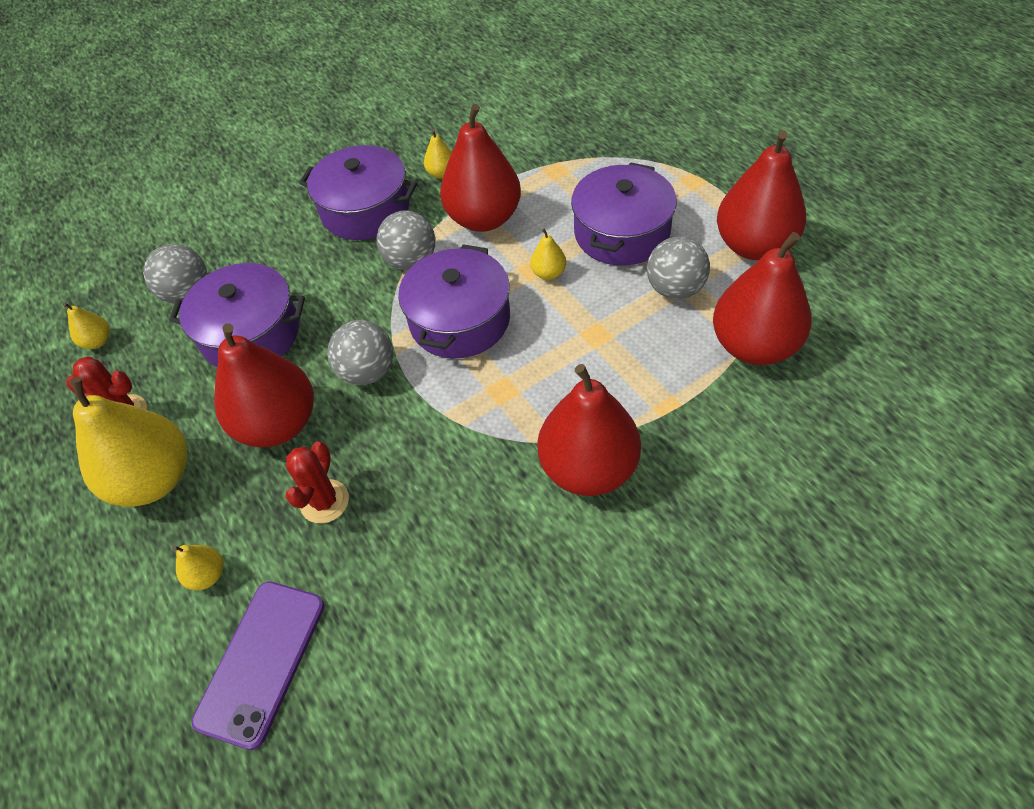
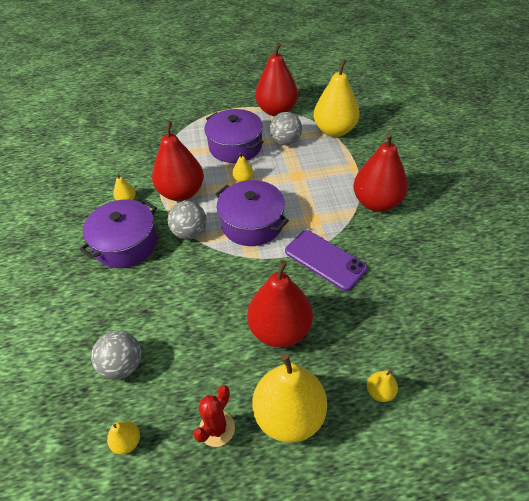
camera: 70 degrees left, 5 degrees down
purple pot [169,263,305,367] -> none
purple phone [192,581,324,750] -> purple phone moved to [285,230,367,291]
red cactus [286,441,349,523] -> none
grey ball [328,320,394,385] -> none
red pear [713,232,811,365] -> yellow pear [314,59,360,137]

